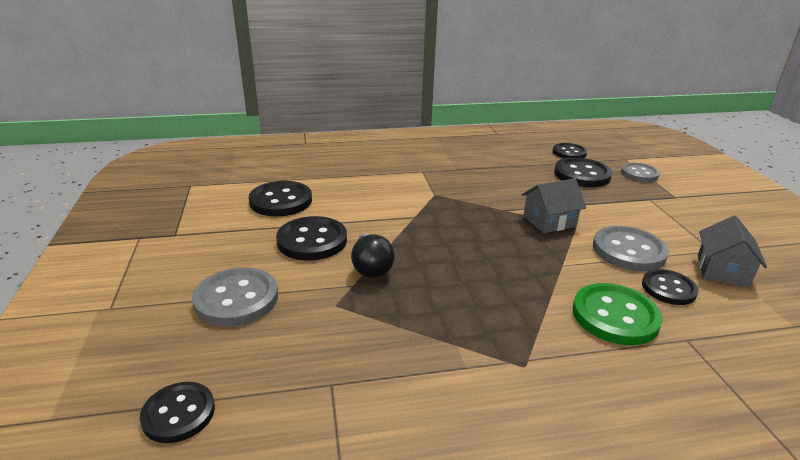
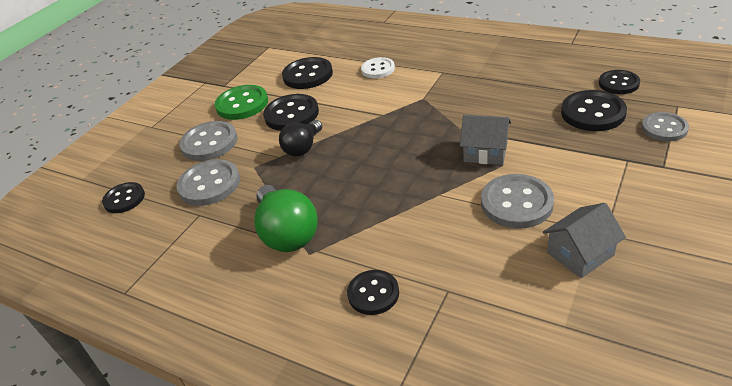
camera: 45 degrees right, 10 degrees up
green button [572,283,663,345] -> green button moved to [215,85,268,120]
black button [642,269,699,305] -> black button moved to [347,270,399,315]
none -> grey button [177,159,240,206]
none -> green light bulb [255,185,318,252]
none -> white button [361,57,395,78]

